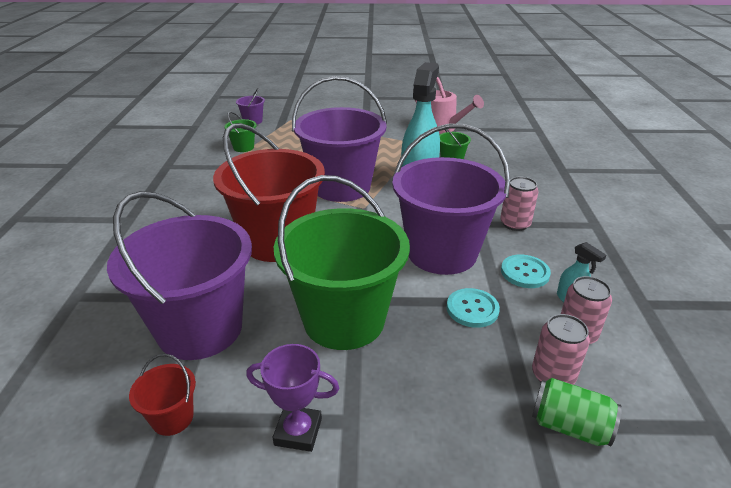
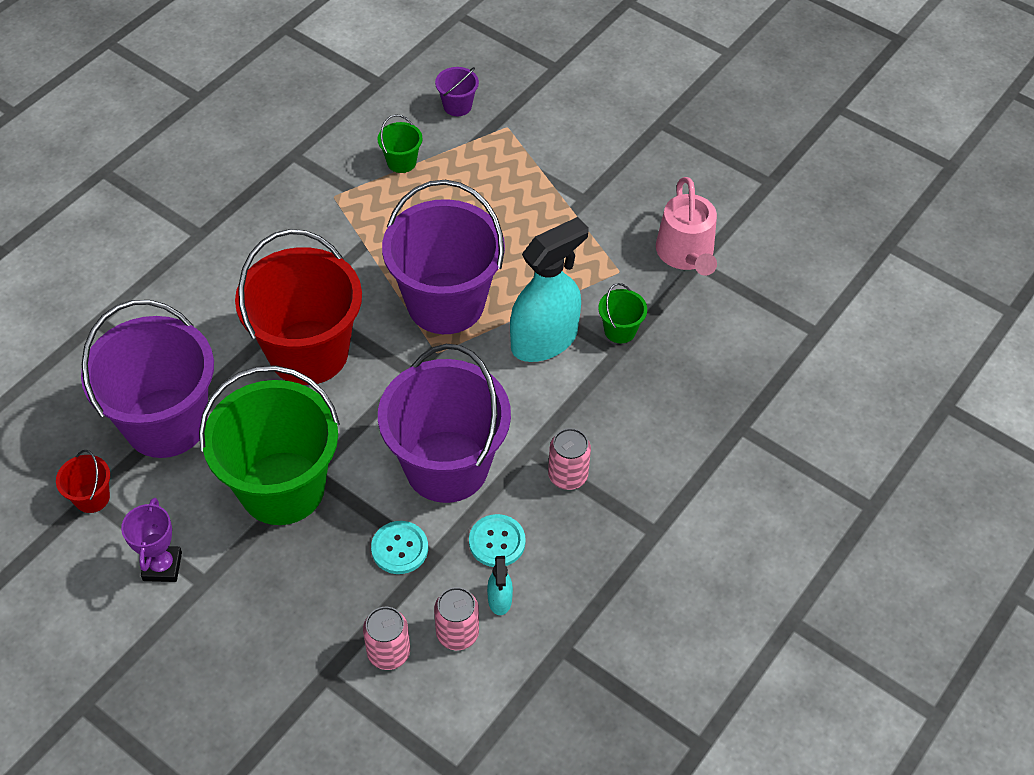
camera: 35 degrees right, 20 degrees up
purple trophy [246,344,339,452] -> purple trophy turned 45 degrees clockwise [121,498,182,582]
green can [532,378,622,446] -> none

